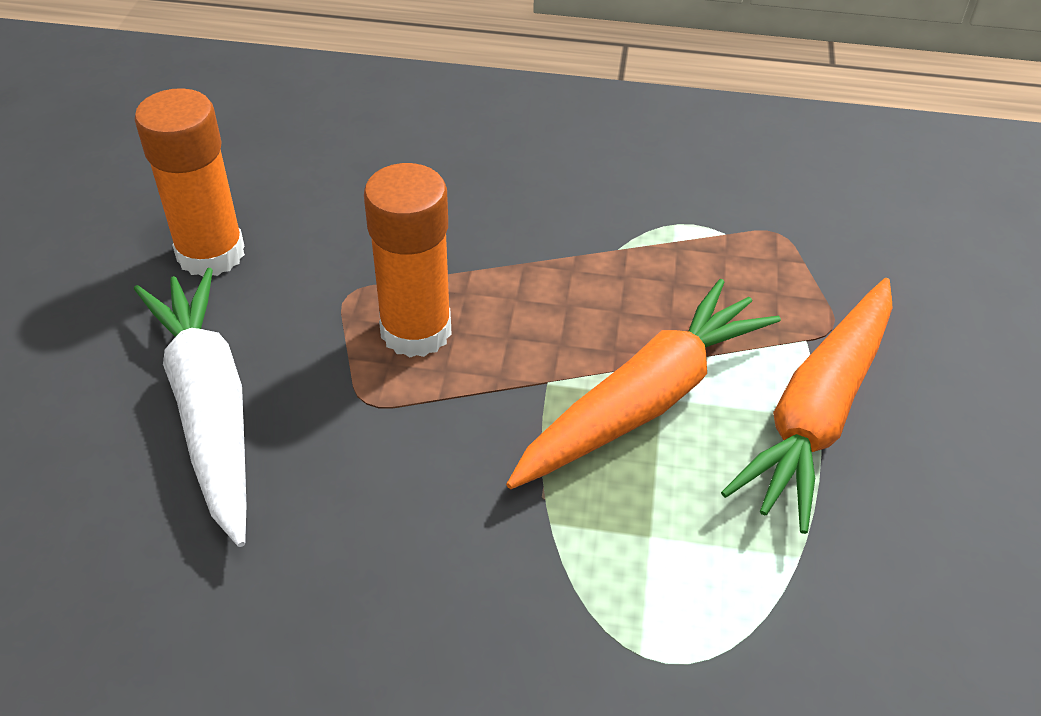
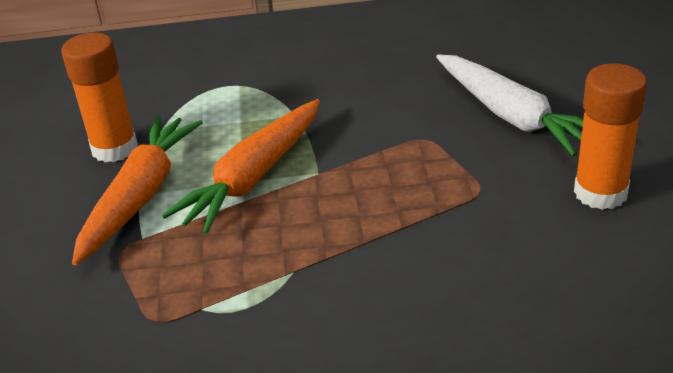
camera: 170 degrees right, 10 degrees down
orange glue stick [364,163,452,357] -> orange glue stick moved to [61,32,138,162]

